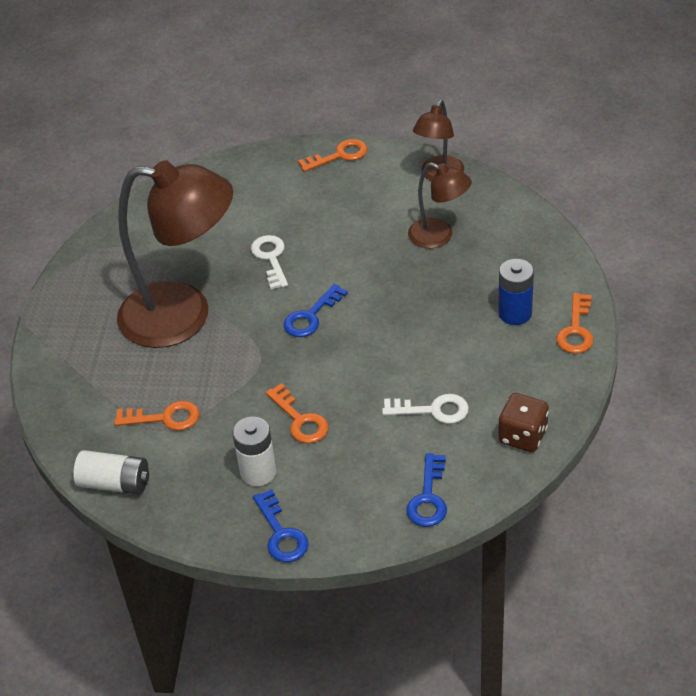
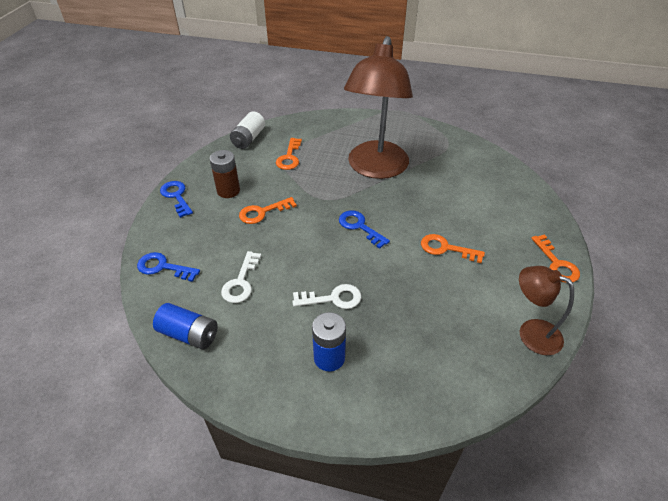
camera: 95 degrees right, 0 degrees up
white battery [232,417,276,486] -> brown battery [210,150,240,198]
white key [251,235,288,289] -> white key moved to [292,284,361,309]
blue key [253,489,309,562] -> blue key turned 75 degrees clockwise [160,181,193,218]
brown lamp [408,162,472,248] -> none
brown dice [498,393,549,452] -> blue battery [153,303,218,350]
orange key [556,293,593,354] -> orange key moved to [421,234,485,263]

